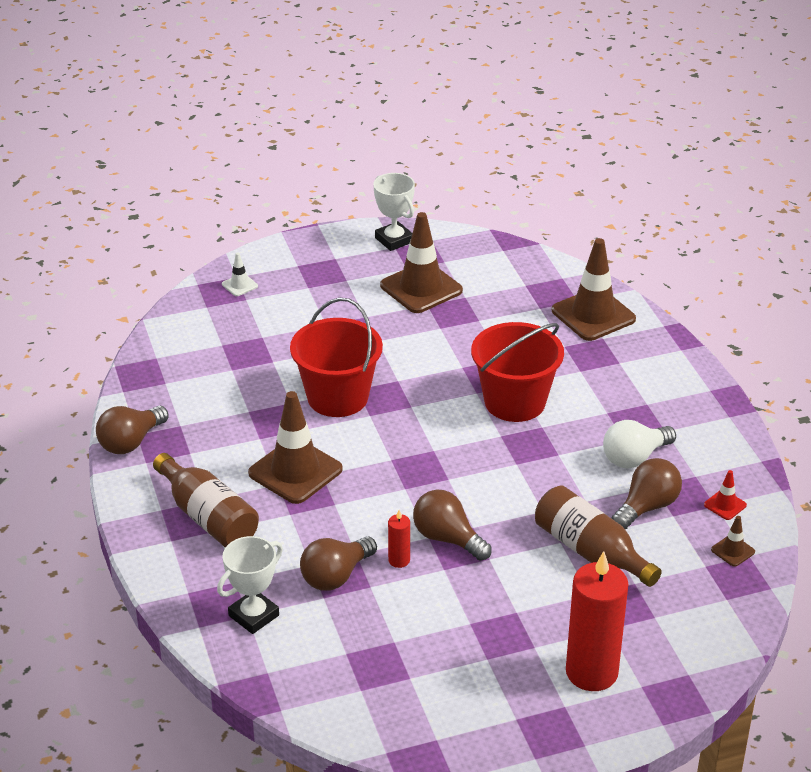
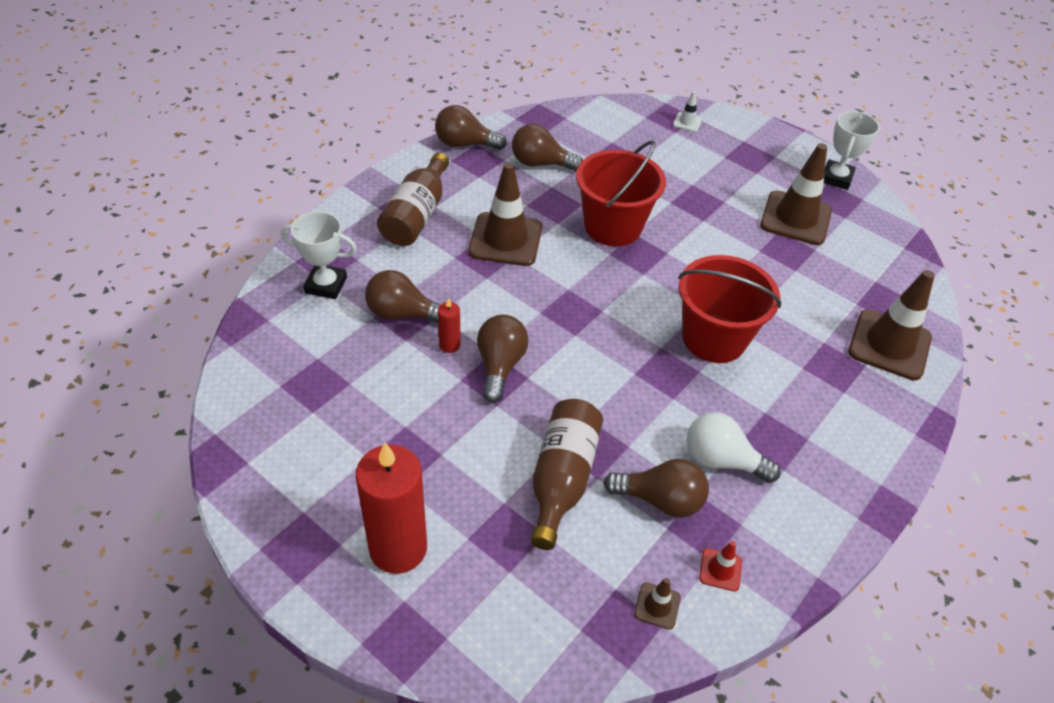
camera: 55 degrees right, 10 degrees up
none -> brown light bulb [512,124,583,171]

